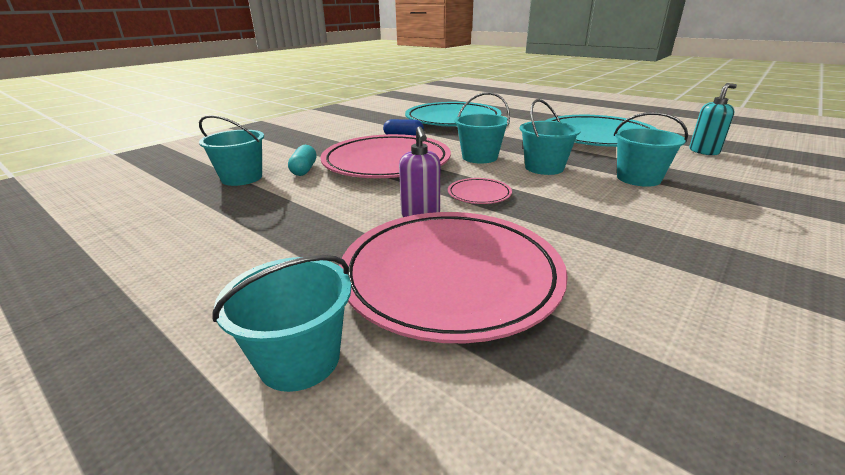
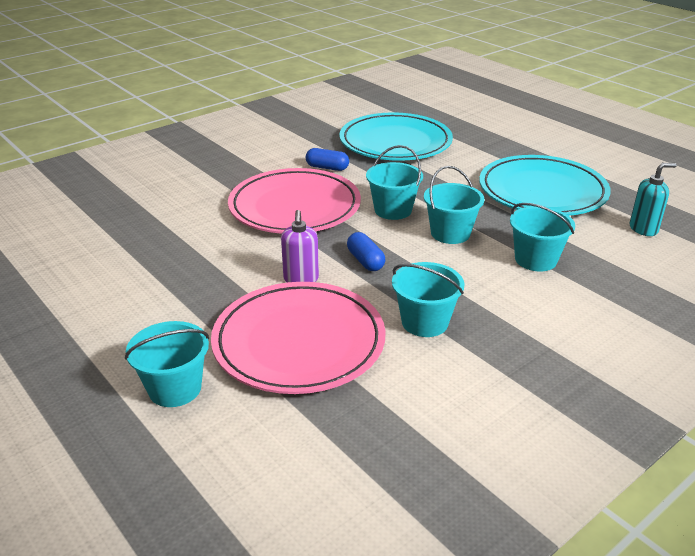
camera: 10 degrees right, 5 degrees up
turquoise bucket [199,115,264,186] -> turquoise bucket moved to [392,262,465,337]
turquoise capsule [288,145,317,176] -> none
pink plate [448,178,512,204] -> blue capsule [347,232,385,271]

